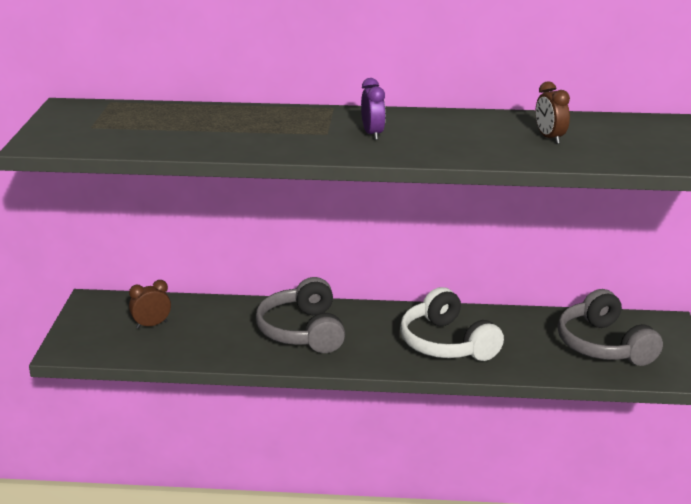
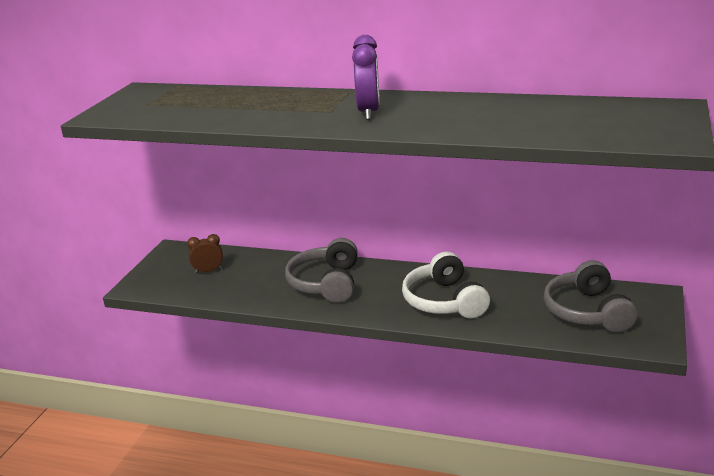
camera: 15 degrees right, 0 degrees up
purple clock [361,78,386,140] -> purple clock [352,35,380,120], size x1.54
brown clock [535,81,570,144] -> none

